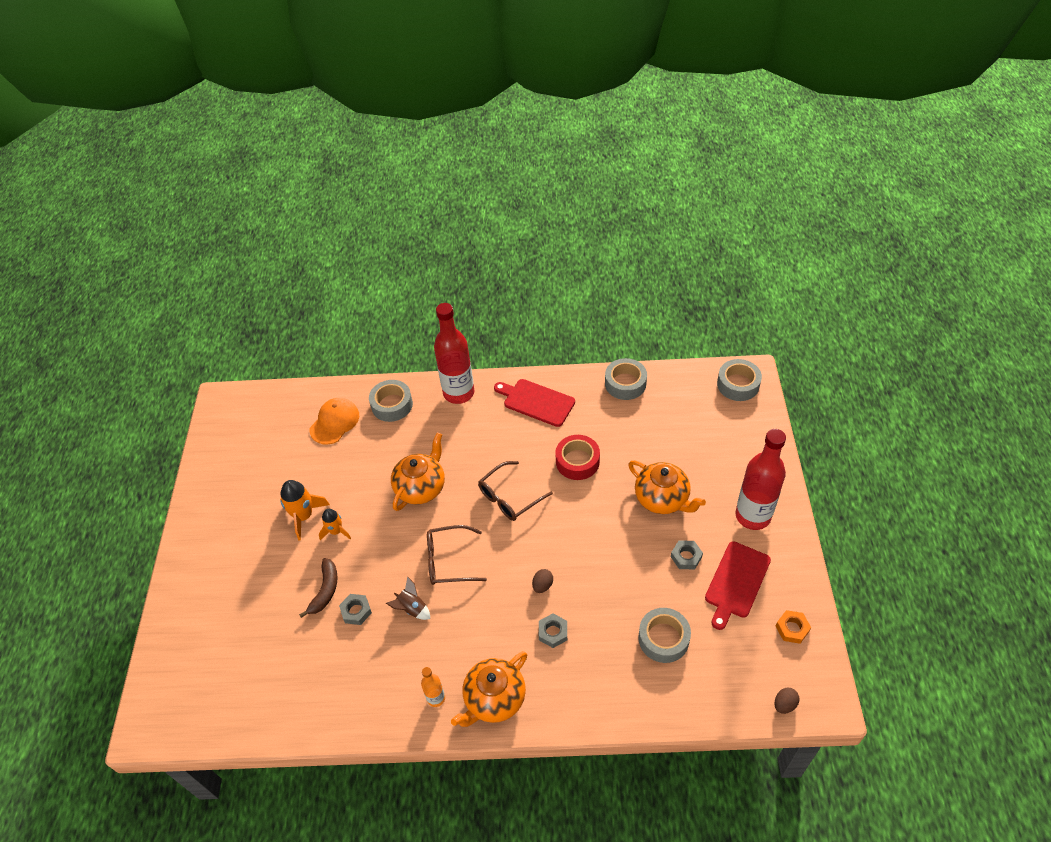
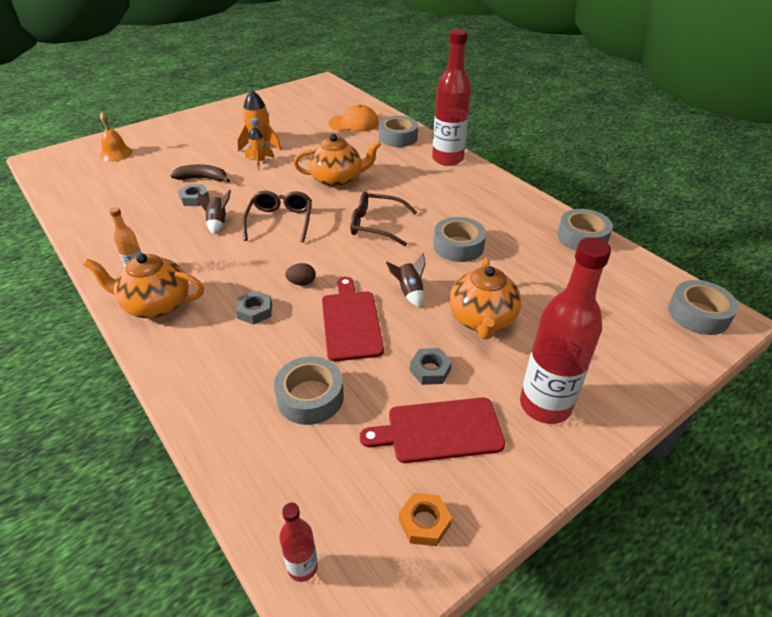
camera: 50 degrees right, 10 degrees down
brown banana [299,558,338,618] -> brown banana turned 150 degrees counterclockwise [170,164,230,183]
brown glasses [427,525,487,585] -> brown glasses turned 45 degrees clockwise [242,191,312,243]
red cutting board [494,379,575,427] -> red cutting board moved to [322,277,384,361]
red tape [555,435,600,480] -> grey tape [433,217,486,262]
brown egg [775,688,799,714] -> red bottle [280,503,318,582]
none -> orange bell [100,112,133,162]
none -> brown rocket [386,253,426,307]

